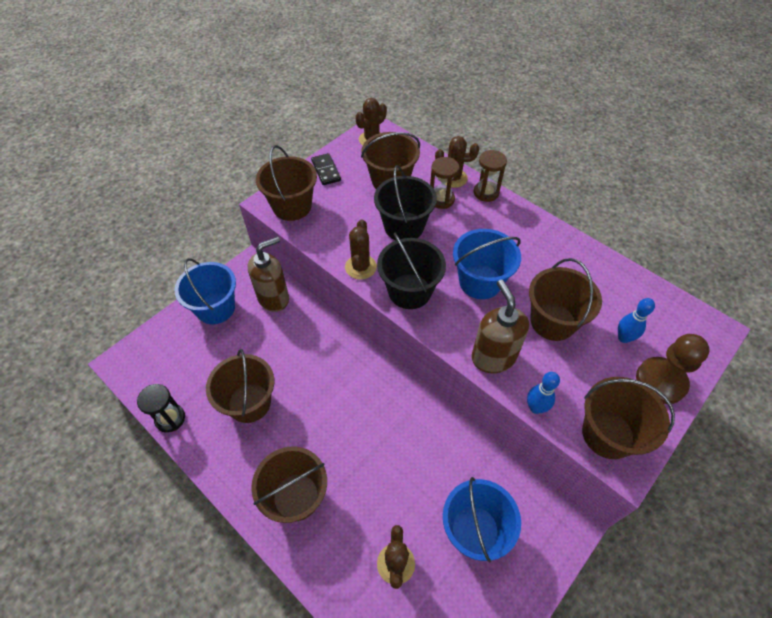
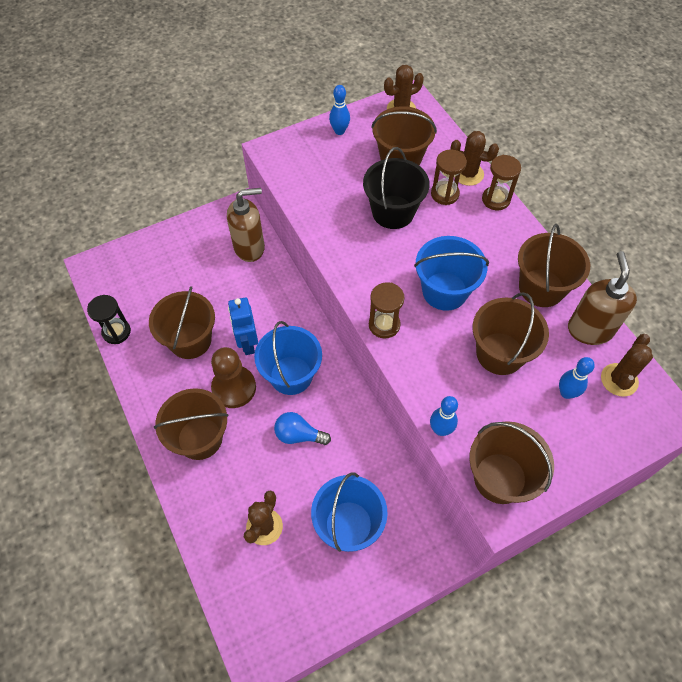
camera: 20 degrees right, 5 degrees up
blue bucket [174,258,236,324] -> blue bucket moved to [254,321,322,395]
brown bucket [256,145,317,221] -> brown bucket moved to [518,224,590,307]
black domino [311,153,341,185] -> blue bowling pin [329,85,350,135]
brown cactus [345,219,377,280] -> brown cactus moved to [601,334,653,397]
black bucket [377,233,446,309] -> none
brown soap dispenser [472,280,529,373] -> brown soap dispenser moved to [568,251,637,345]
brown pawn [636,334,710,404] -> brown pawn moved to [211,347,256,408]
none -> blue robot [228,298,258,355]
none -> blue light bulb [274,412,331,445]
none -> brown hourglass [369,282,405,338]

